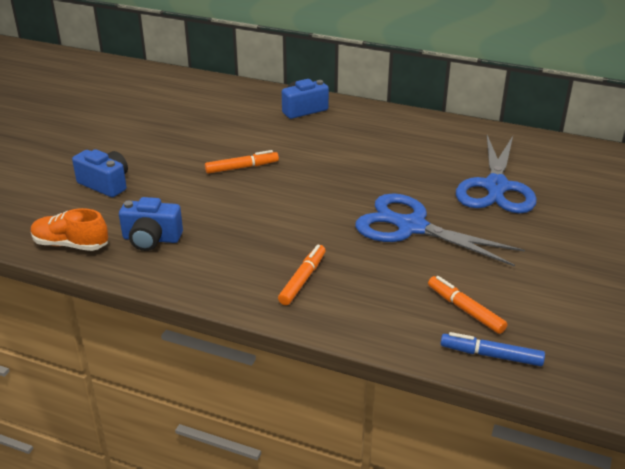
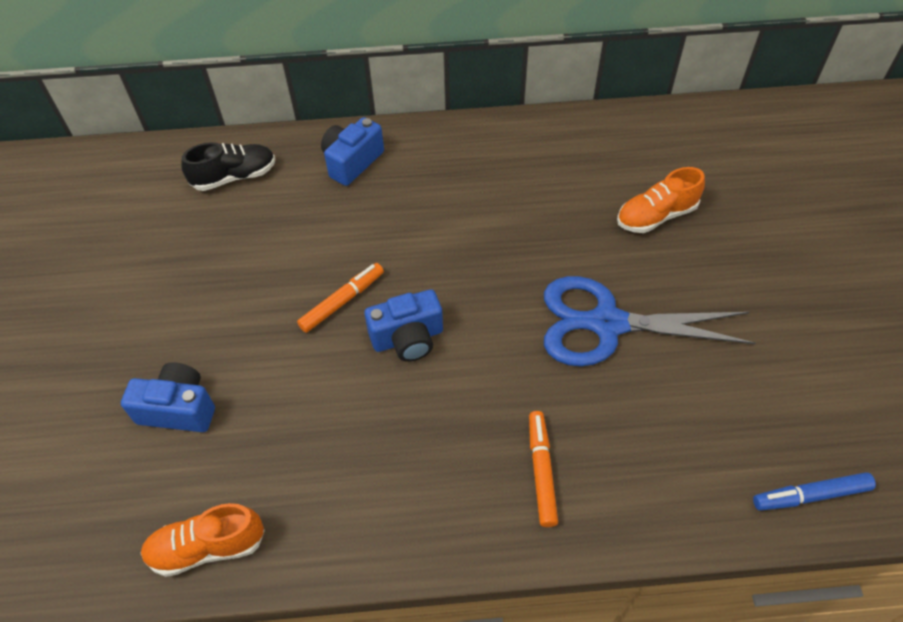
camera: 25 degrees left, 20 degrees up
blue camera [119,197,183,251] -> blue camera moved to [364,289,443,362]
orange marker [428,276,507,334] -> none
blue scissors [456,135,537,213] -> orange shoe [617,167,705,233]
none -> black shoe [181,142,275,191]

